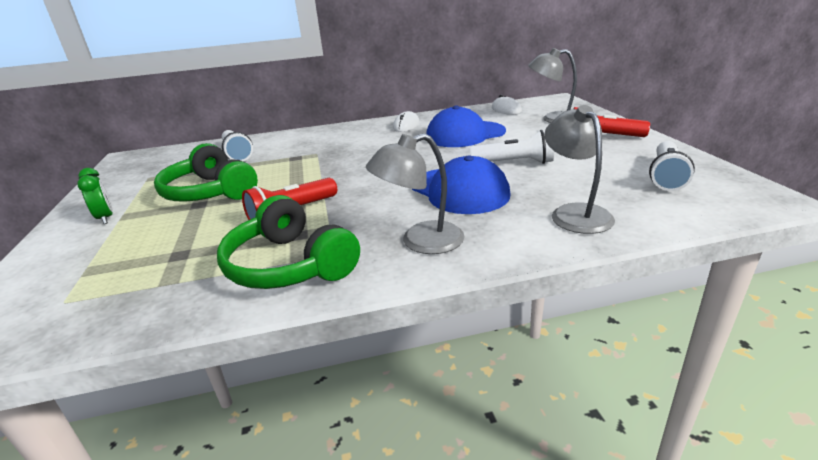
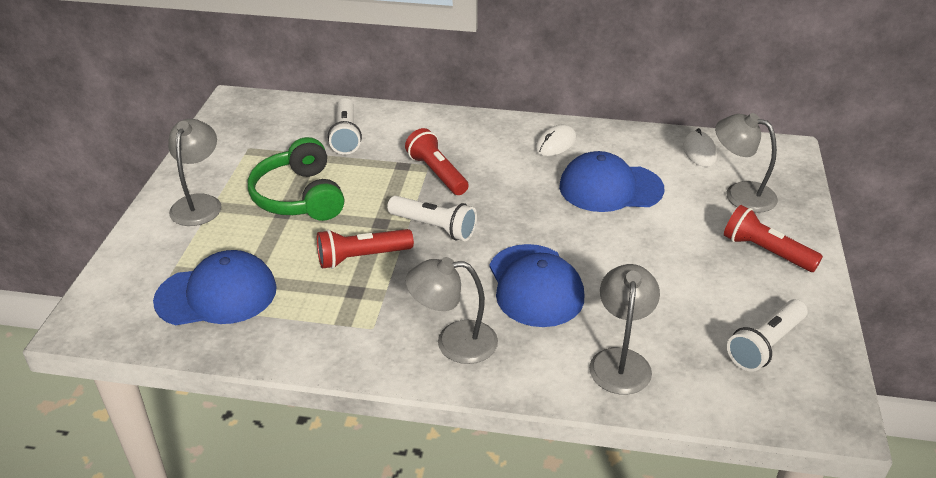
camera: 20 degrees right, 10 degrees up
green clock [77,168,113,224] -> grey lamp [168,119,221,226]
green headphones [217,195,360,289] -> none
white flashlight [470,130,554,164] -> white flashlight moved to [387,196,477,241]
none -> blue cap [153,250,277,325]
none -> red flashlight [405,128,469,195]

